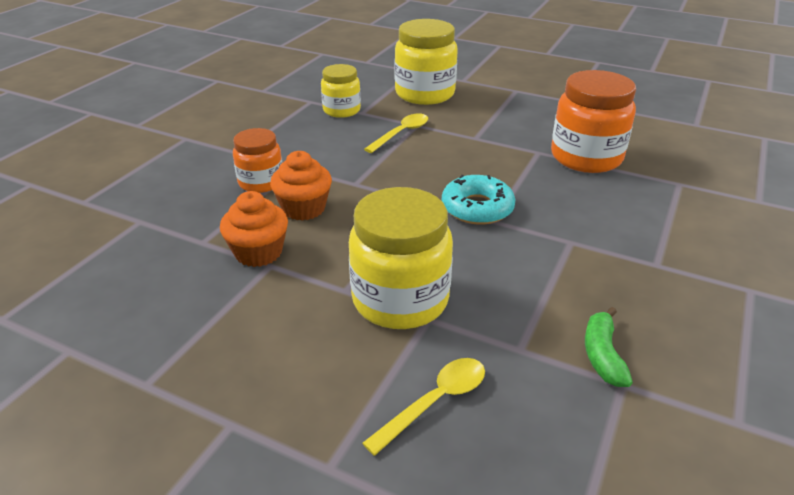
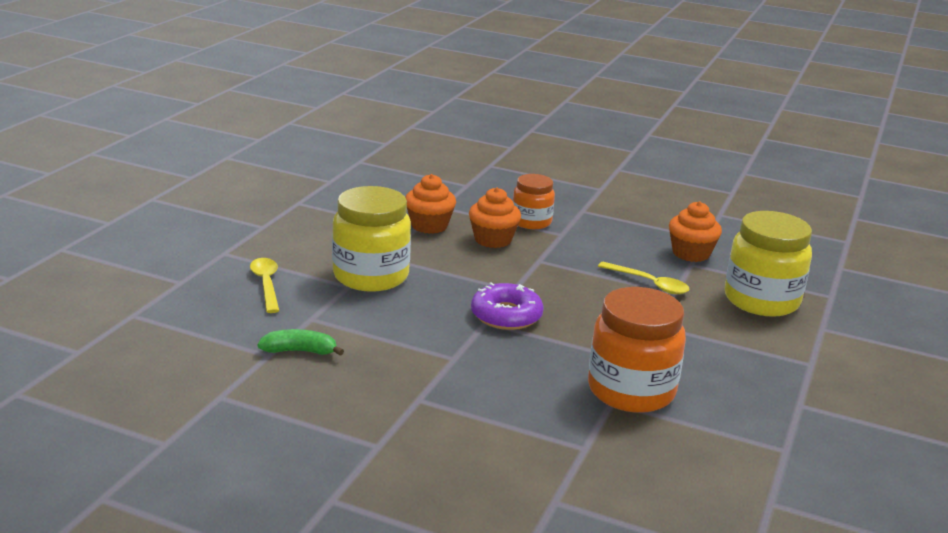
camera: 85 degrees right, 10 degrees down
yellow jar [321,64,361,118] -> orange cupcake [669,201,722,262]
yellow spoon [362,358,485,456] -> yellow spoon turned 150 degrees counterclockwise [250,258,280,313]
turquoise donut [442,175,515,225] -> purple donut [471,282,544,330]

